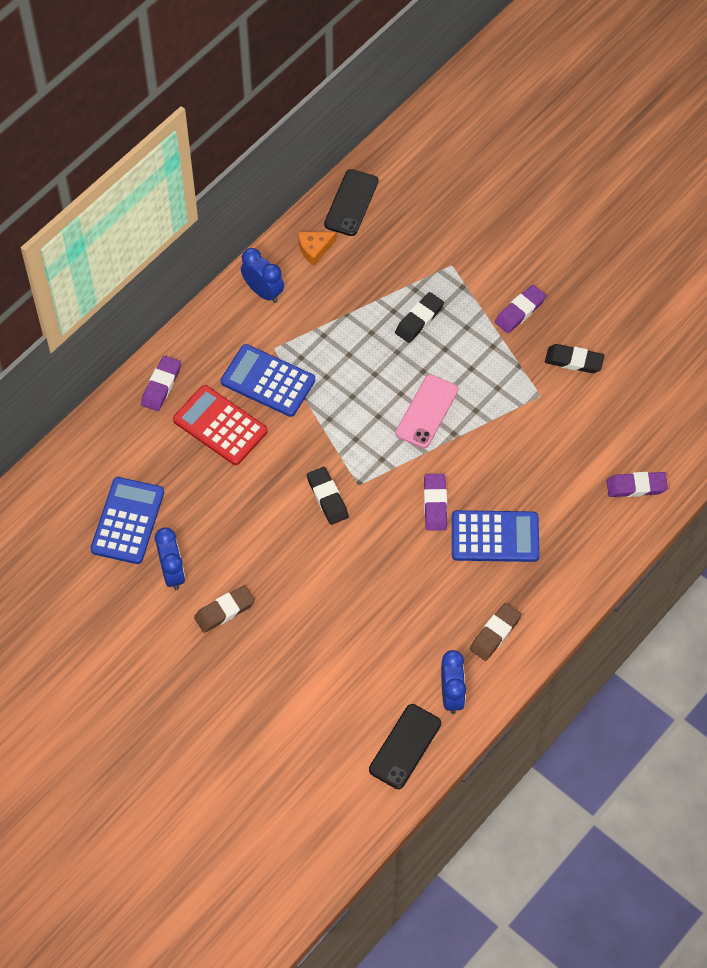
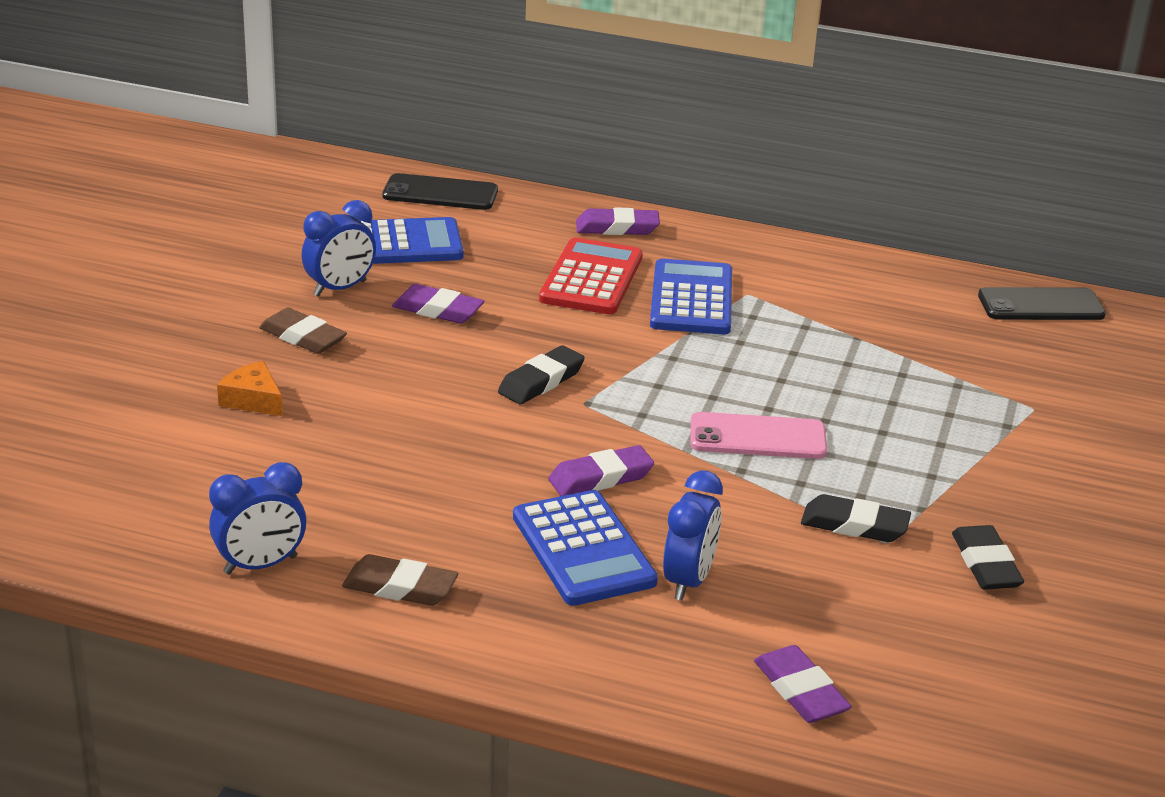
camera: 65 degrees right, 30 degrees down
blue clock [241,248,284,303] -> blue clock moved to [663,471,723,600]
orange cheese [298,232,336,266] -> orange cheese moved to [217,361,283,416]
black phone [369,704,441,789] -> black phone moved to [383,173,498,210]
black eraser [395,292,444,343] -> black eraser moved to [801,494,911,542]
purple eraser [495,285,546,333] -> purple eraser moved to [392,284,484,324]

